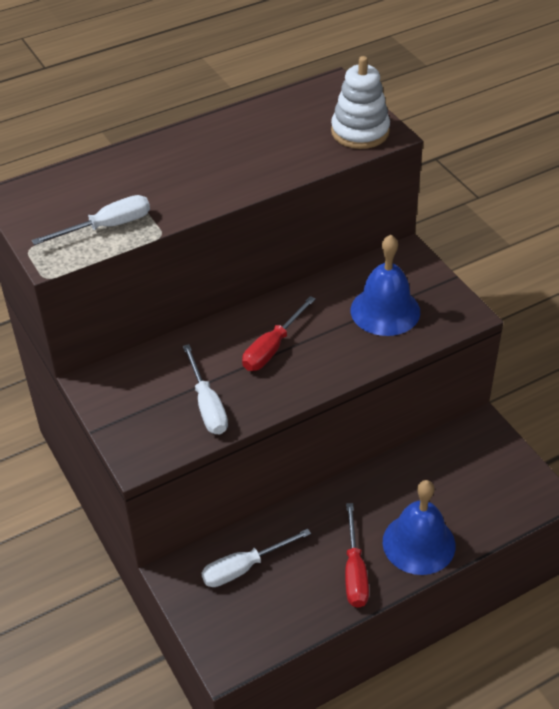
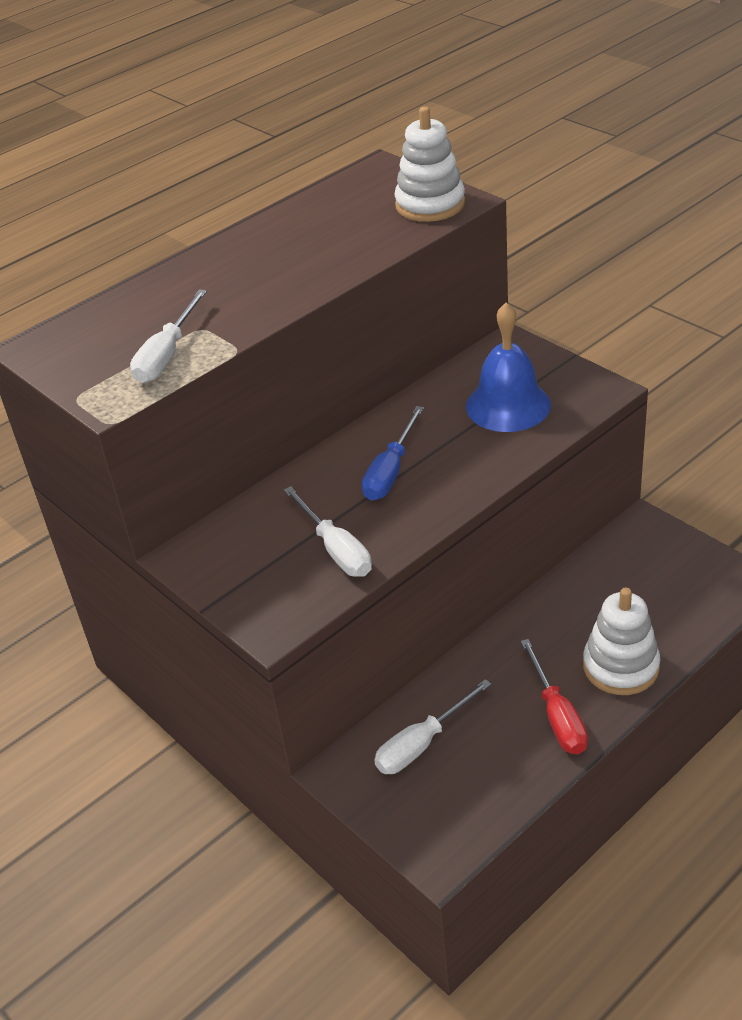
camera: 10 degrees left, 5 degrees down
white screwdriver [32,195,150,245] -> white screwdriver turned 150 degrees clockwise [130,289,207,383]
red screwdriver [242,296,316,371] -> blue screwdriver [362,406,424,501]
blue bell [383,480,455,575] -> white stacking toy [583,588,660,695]

